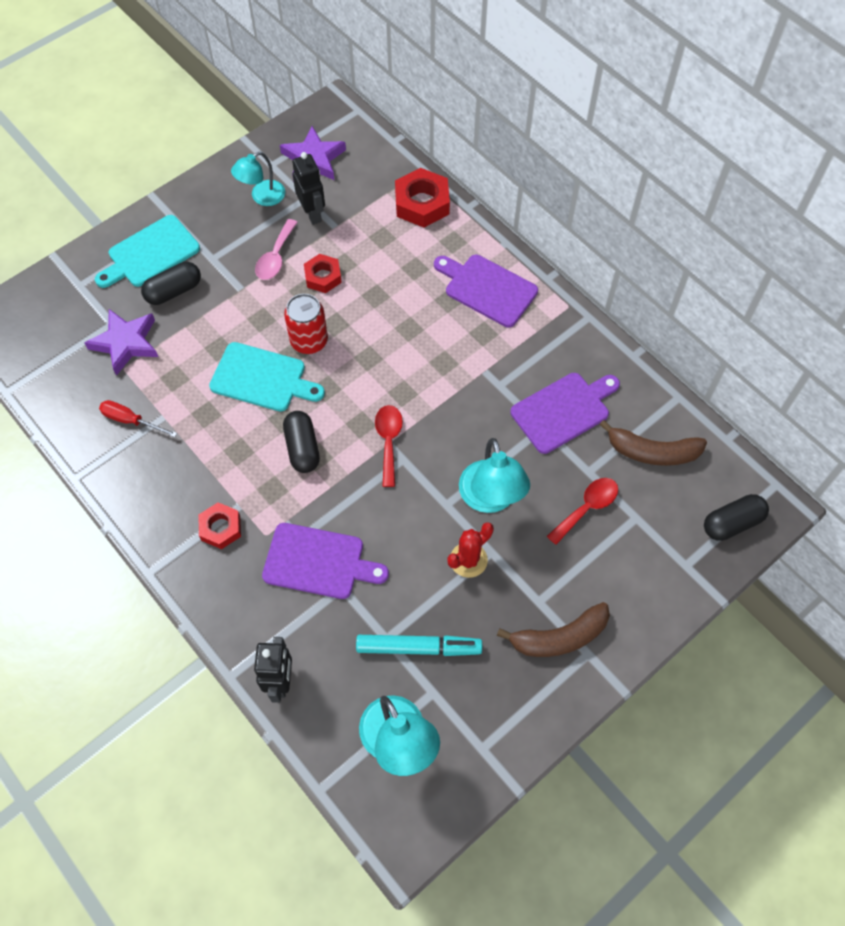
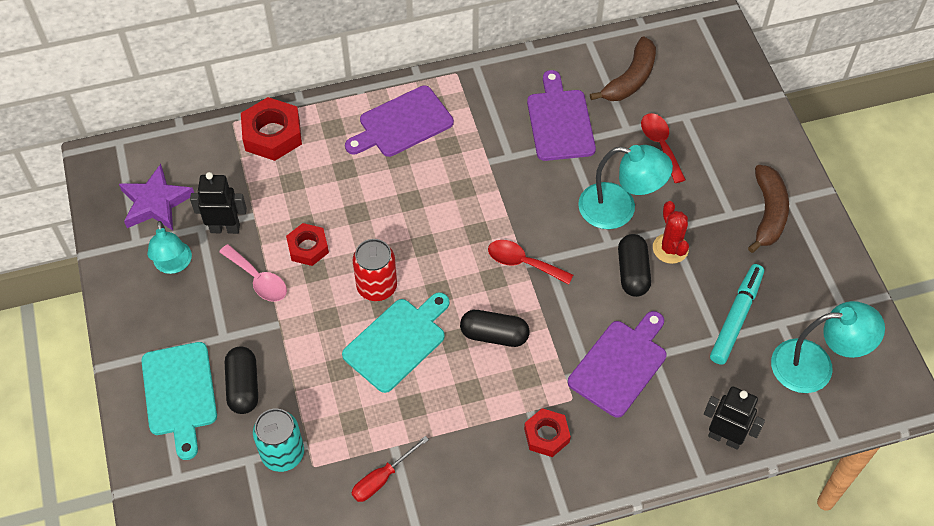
camera: 65 degrees left, 5 degrees down
purple star [84,309,158,376] -> turquoise can [253,409,304,472]
black capsule [704,494,769,541] -> black capsule moved to [618,234,651,297]

